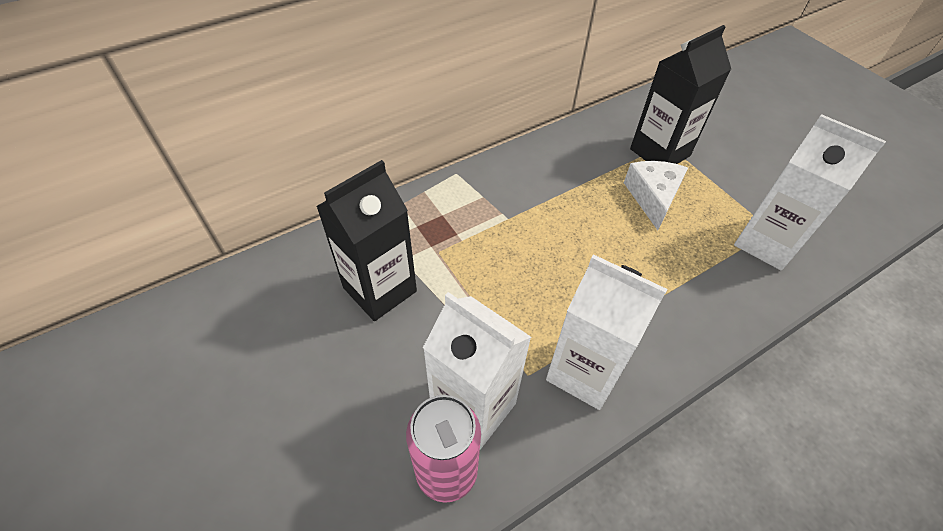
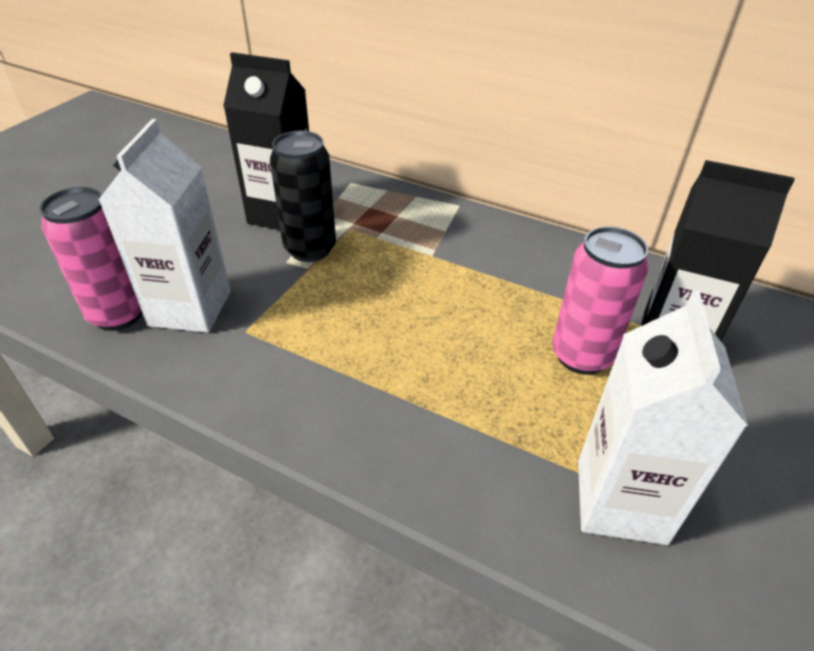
camera: 60 degrees right, 10 degrees down
white carton [546,254,667,410] -> none
white cheese [624,161,688,230] -> pink can [552,227,649,375]
none -> black can [270,131,336,262]

